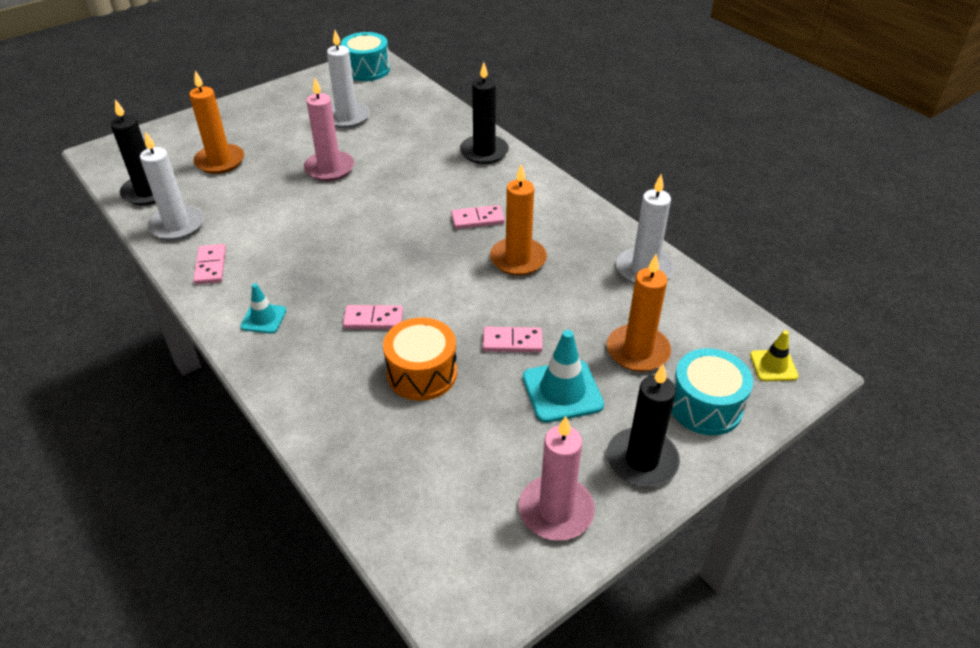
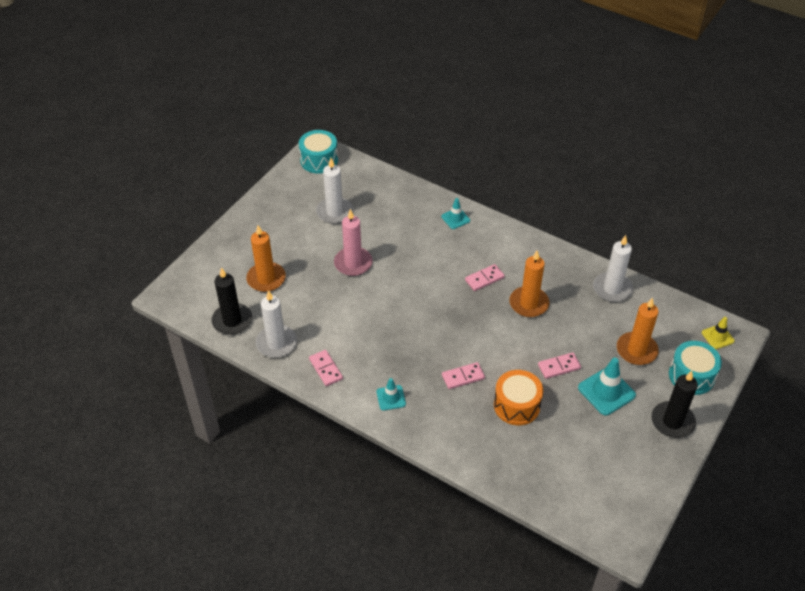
camera: 20 degrees left, 5 degrees up
black candle [460,62,509,164] -> turquoise traffic cone [441,198,470,229]
pink candle [518,416,595,540] -> none

